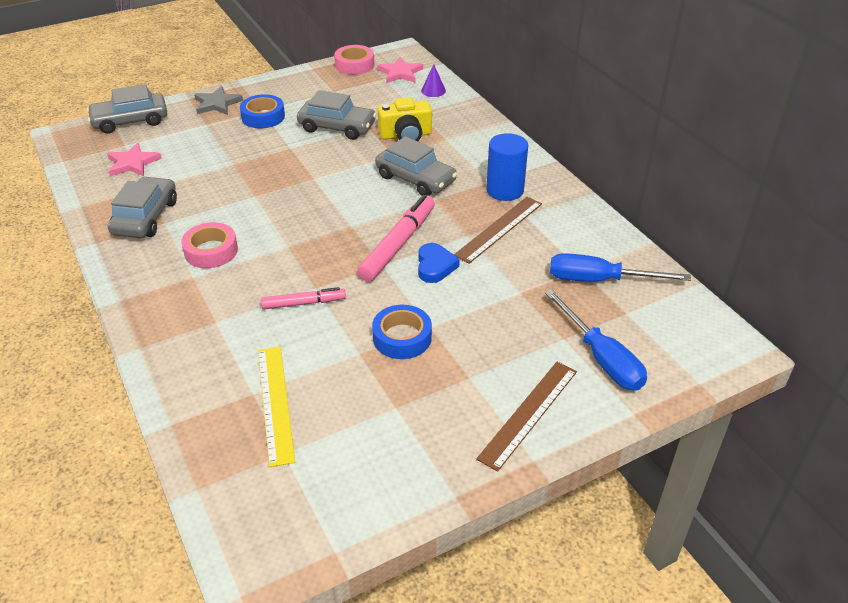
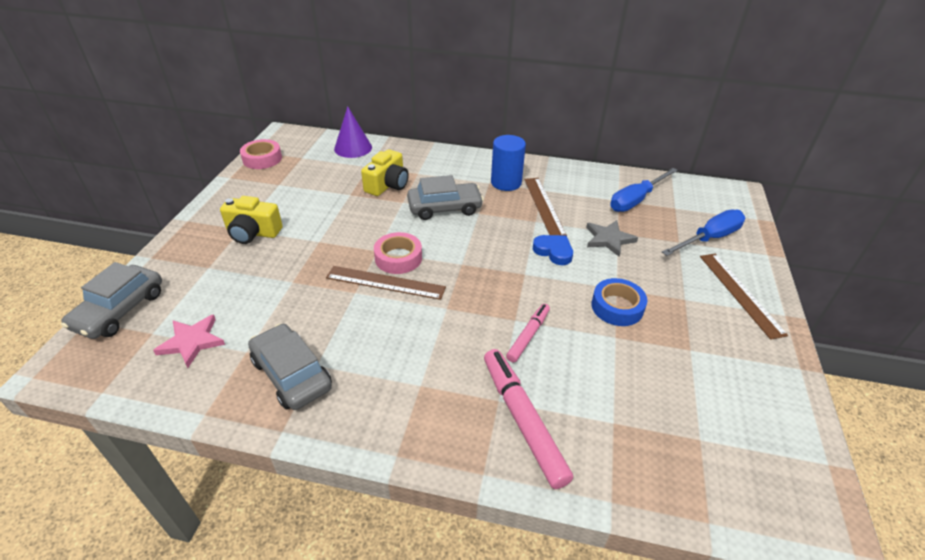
camera: 50 degrees left, 0 degrees up
pink tape [181,222,238,268] -> pink tape moved to [374,232,422,274]
grey star [194,86,243,115] -> grey star moved to [586,220,638,256]
blue tape [240,94,285,128] -> yellow camera [220,196,283,244]
yellow ruler [258,347,295,467] -> none
grey car [297,90,377,140] -> none
pink marker [357,195,435,282] -> pink marker moved to [484,349,573,489]
pink star [377,57,423,83] -> none
purple cone [421,64,446,97] -> purple cone [334,106,372,158], size x1.71
blue screwdriver [545,290,647,390] -> blue screwdriver turned 45 degrees counterclockwise [662,209,745,256]
none -> brown ruler [326,266,446,300]

